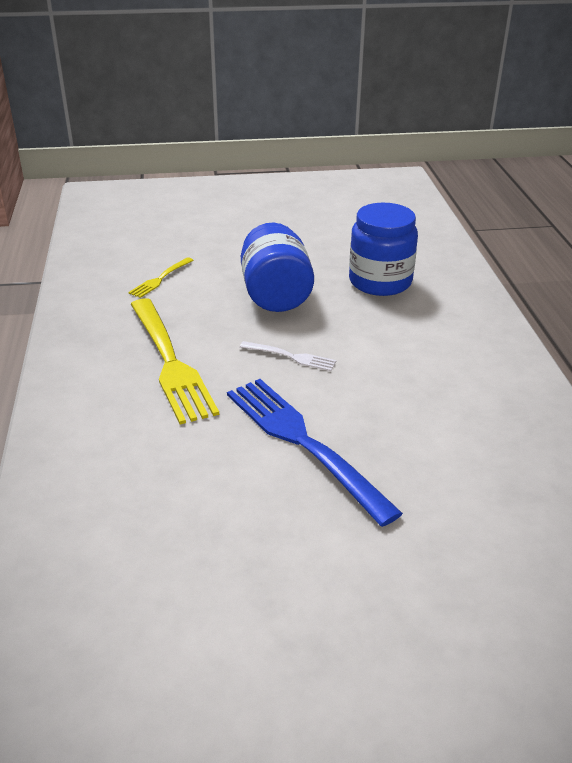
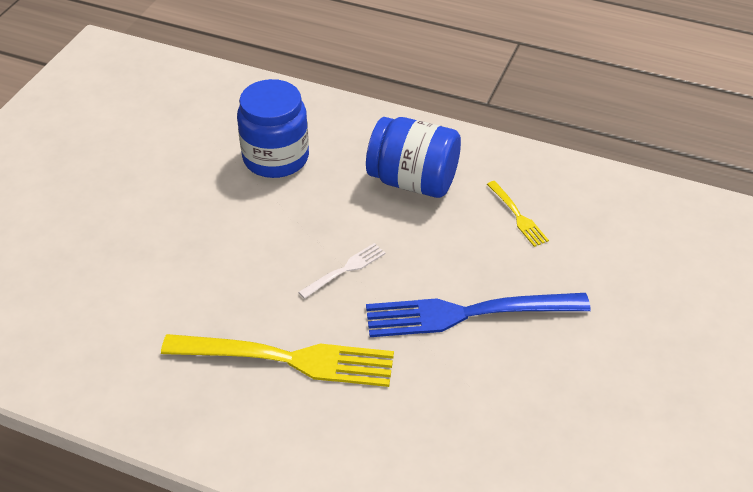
camera: 60 degrees left, 10 degrees up
yellow fork [128,257,194,298] -> yellow fork moved to [487,181,549,247]
blue jar [241,223,314,312] -> blue jar moved to [366,117,461,198]

